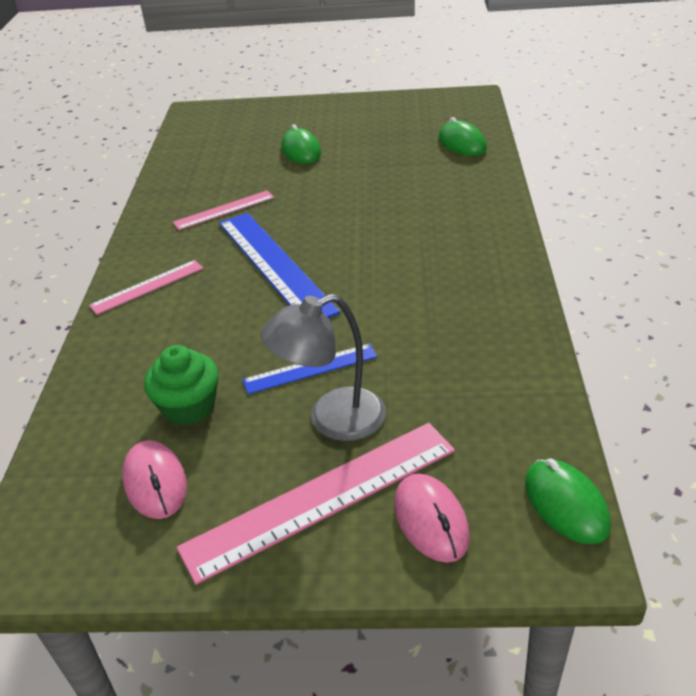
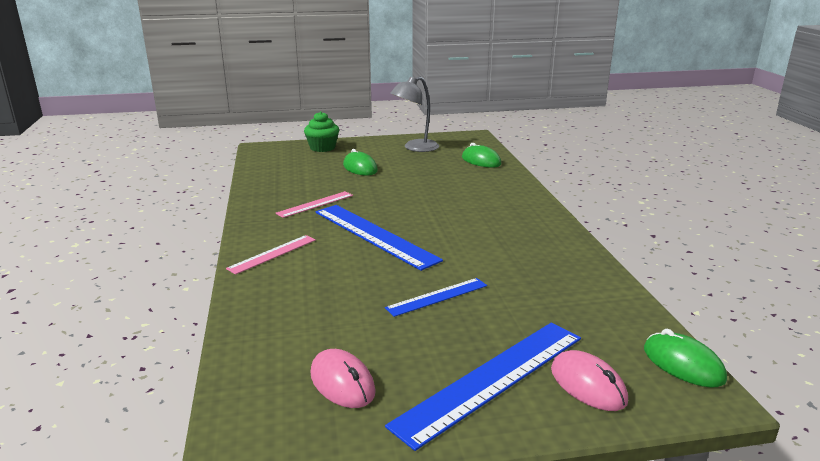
camera: 15 degrees left, 15 degrees down
green cupcake [144,345,219,426] -> green cupcake moved to [304,111,339,152]
pink ruler [177,423,455,585] -> blue ruler [385,323,581,451]
grey lamp [261,294,386,441] -> grey lamp moved to [390,77,439,152]

